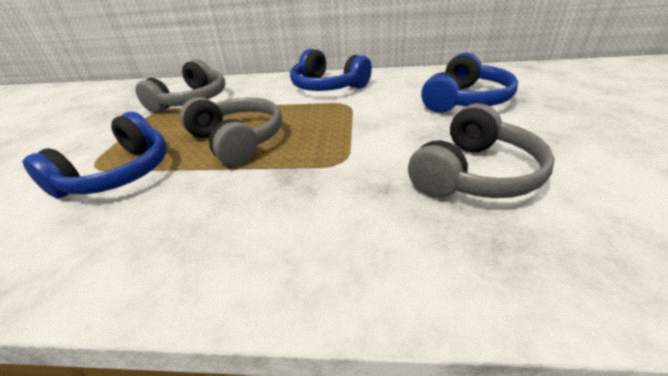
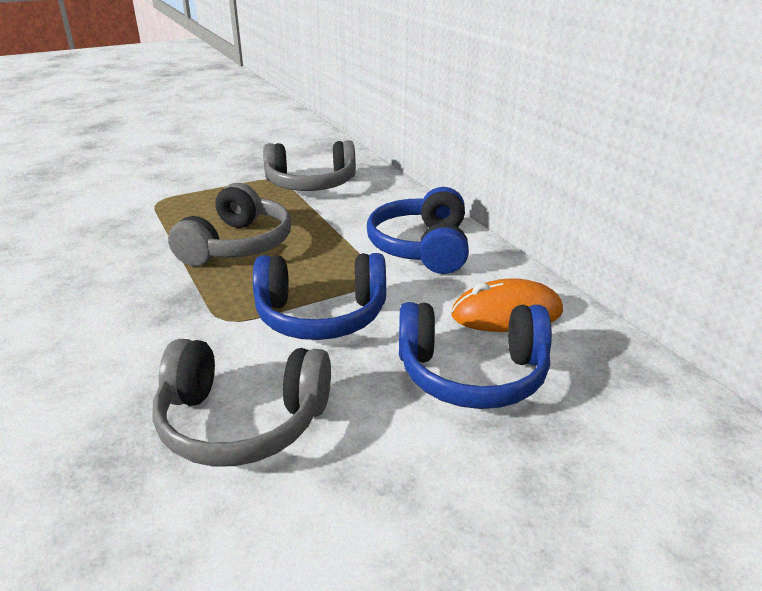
camera: 55 degrees right, 5 degrees down
blue headphones [22,112,167,198] -> blue headphones moved to [253,253,386,340]
none -> orange mouse [451,278,563,332]

